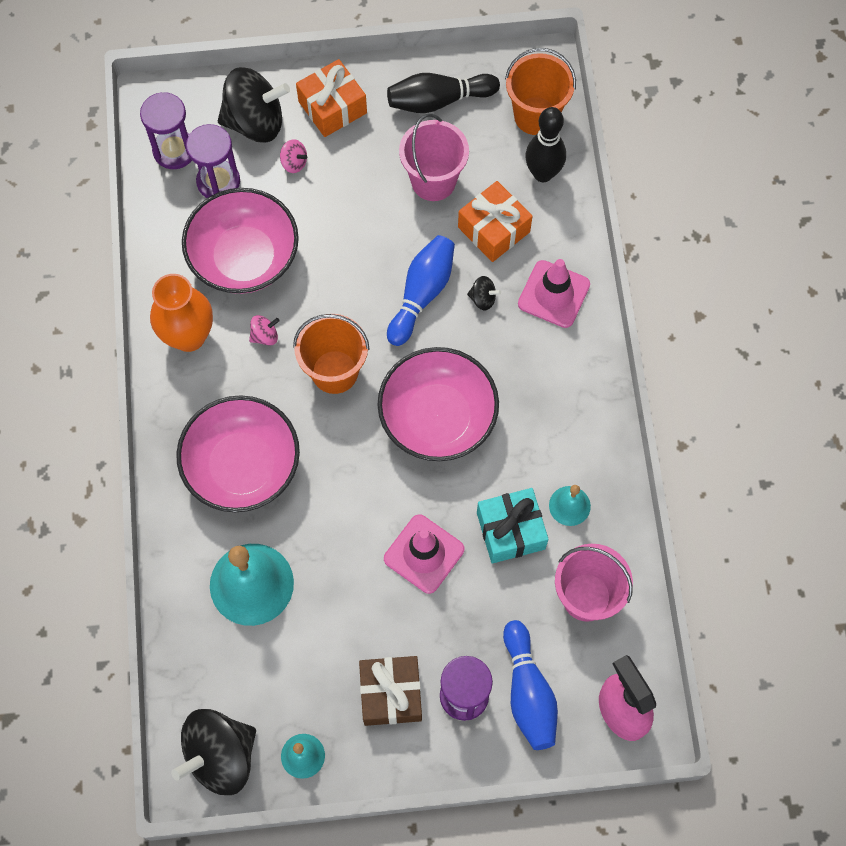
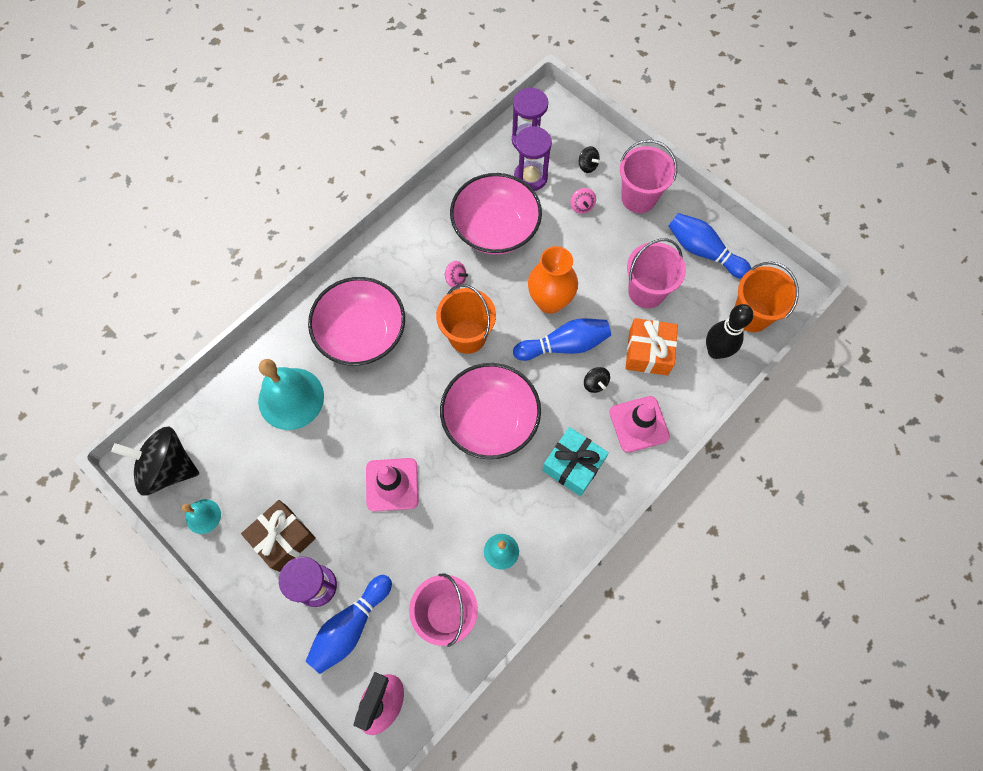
camera: 50 degrees right, 0 degrees up
orange vase [150,274,213,352] -> orange vase moved to [528,246,578,314]
black spinning top [218,67,290,143] -> black spinning top [579,146,600,173], size x0.42
orange gift [296,59,367,137] -> pink bucket [620,140,677,213]
black bowling pin [387,73,500,113] -> blue bowling pin [669,213,751,279]
turquoise gift [477,488,549,563] -> turquoise gift moved to [542,427,609,496]

